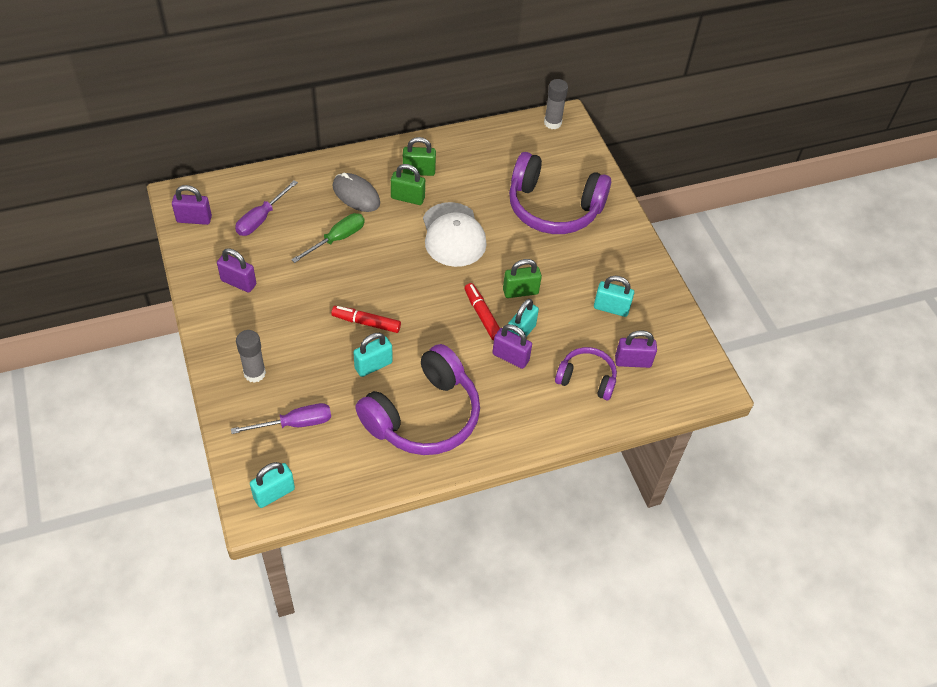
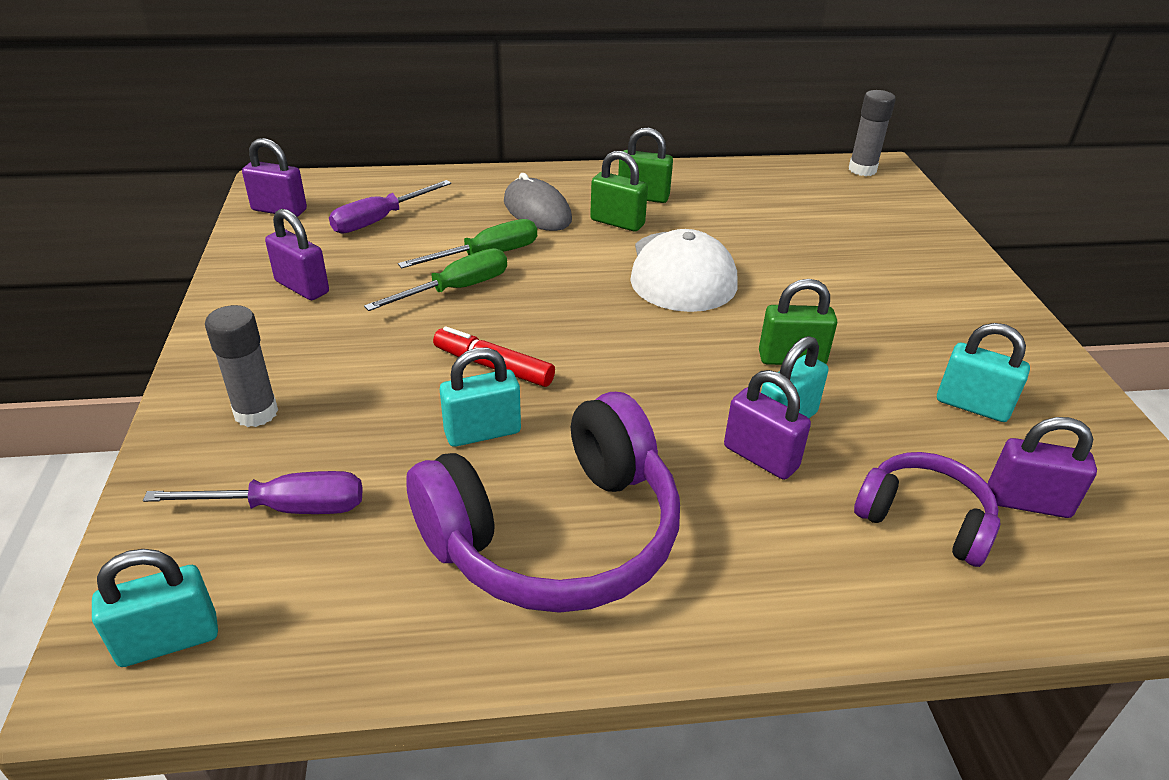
camera: 15 degrees right, 15 degrees down
red marker [464,283,500,341] -> none
purple headphones [509,152,611,234] -> none
none -> green screwdriver [364,248,507,311]

